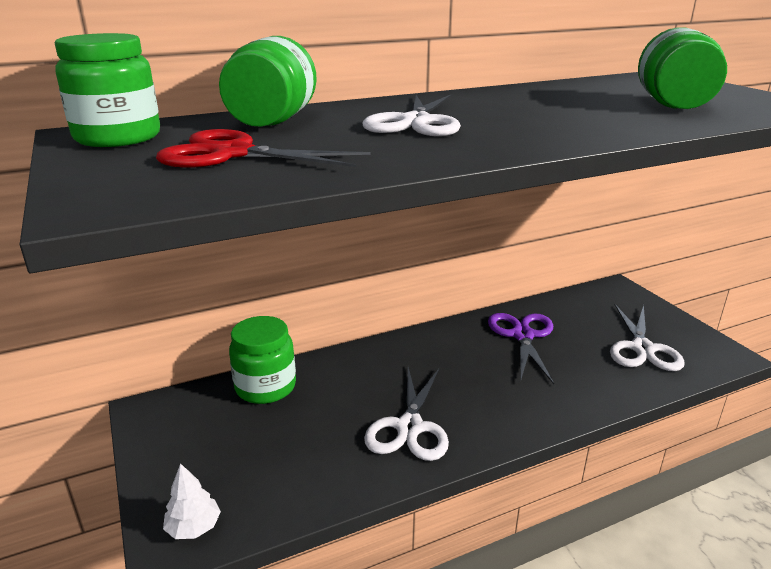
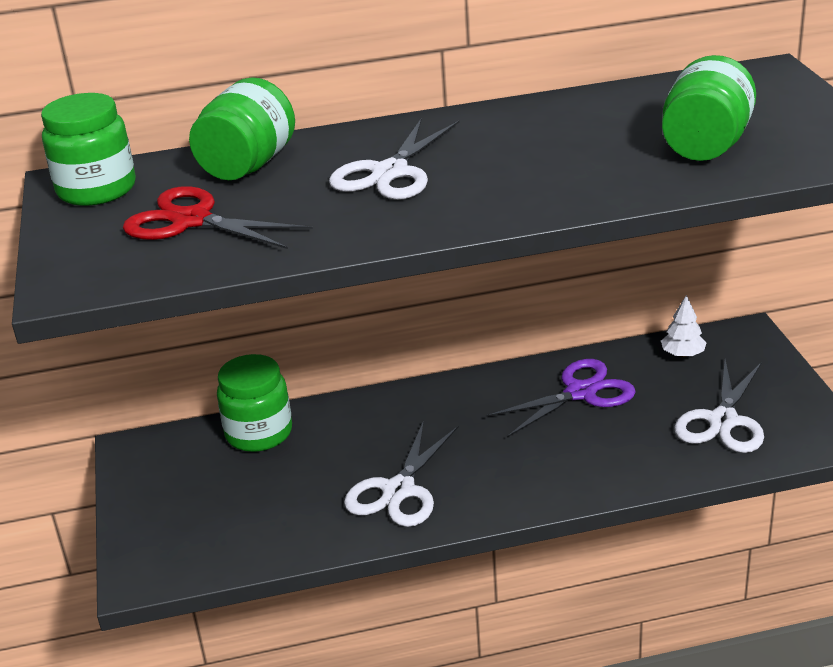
camera: 15 degrees right, 5 degrees up
white tree [163,463,221,539] -> white tree moved to [661,295,707,357]
purple scissors [488,313,554,384] -> purple scissors turned 45 degrees clockwise [486,359,636,437]

